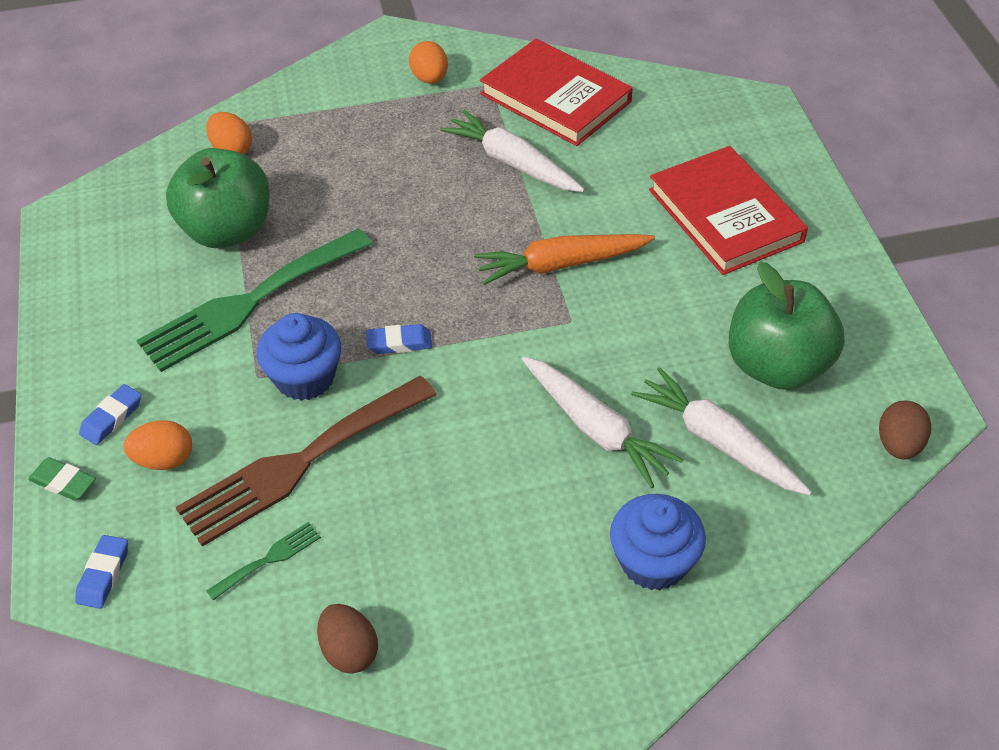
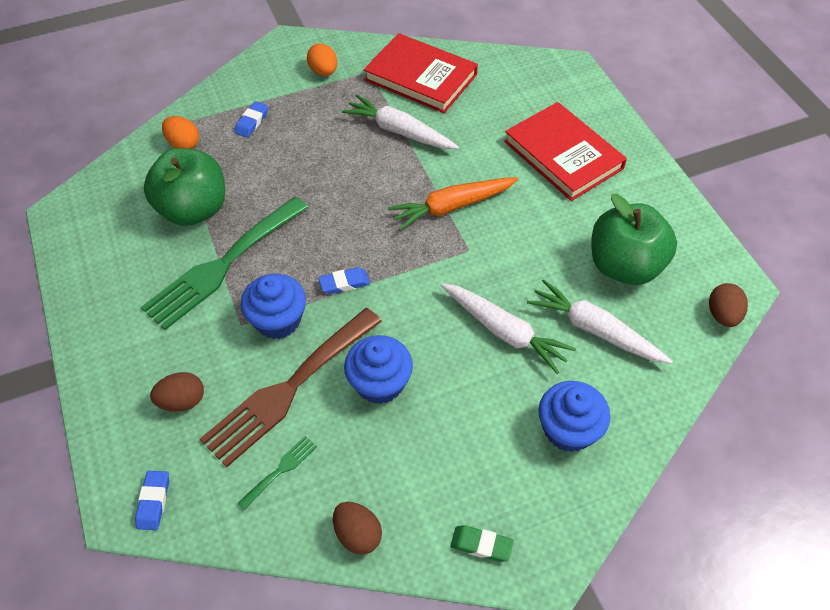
camera: 10 degrees left, 5 degrees up
green eraser [28,457,96,501] -> green eraser moved to [451,525,513,562]
blue eraser [79,384,141,445] -> blue eraser moved to [234,101,268,138]
orange egg [123,420,192,470] -> brown egg [150,372,204,411]
none -> blue cupcake [344,335,413,404]

